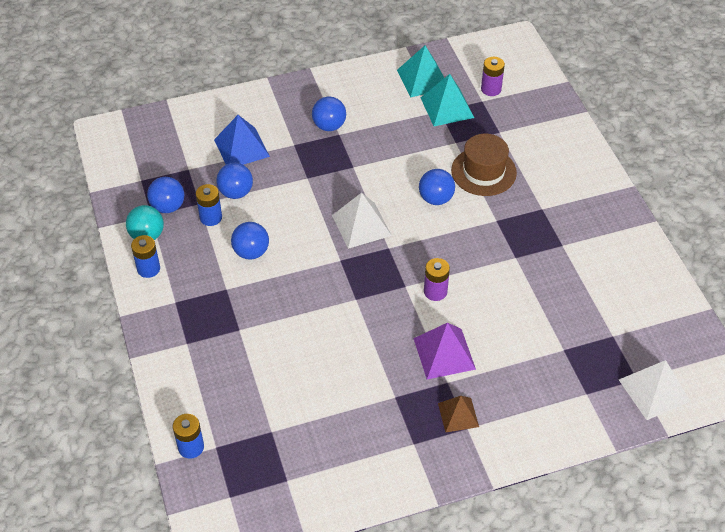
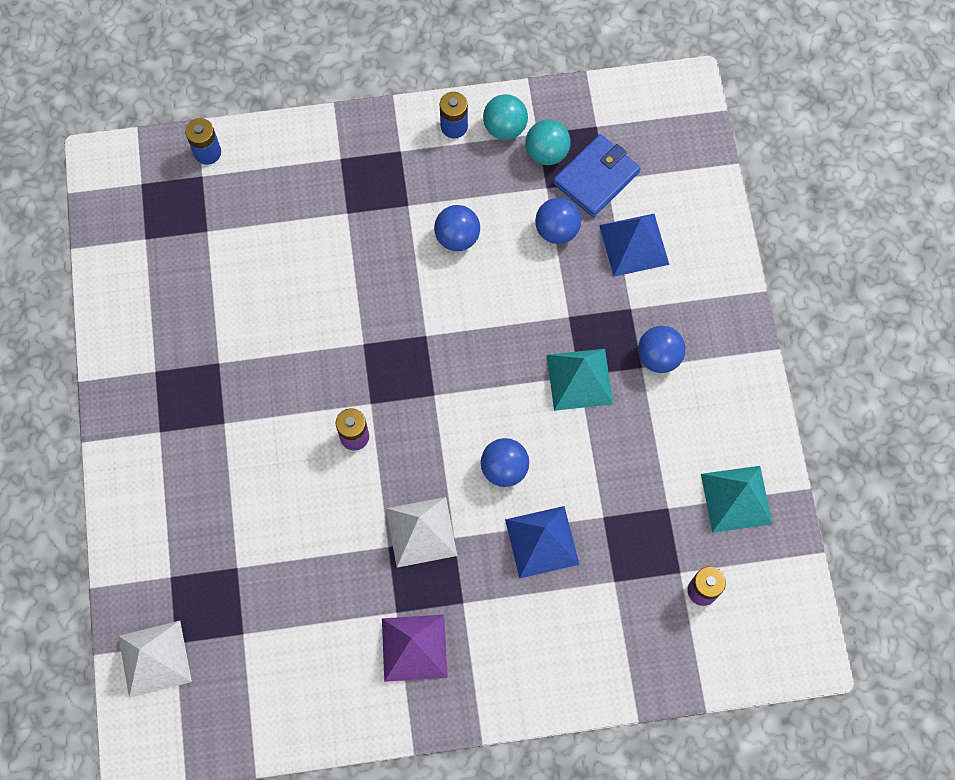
camera: 100 degrees right, 20 degrees up
blue ball [147,177,184,213] -> turquoise ball [526,120,570,165]
blue battery [196,184,222,226] -> none
white pyramid [332,192,392,249] -> white pyramid moved to [386,497,457,568]
purple pyramid [413,323,476,379] -> purple pyramid moved to [382,615,448,682]
turquoise pyramid [421,74,474,126] -> turquoise pyramid moved to [547,349,613,411]
brown pyramid [438,396,479,433] -> none
brown hat [451,134,517,196] -> blue pyramid [505,506,580,579]
none -> blue wallet [553,134,641,217]

